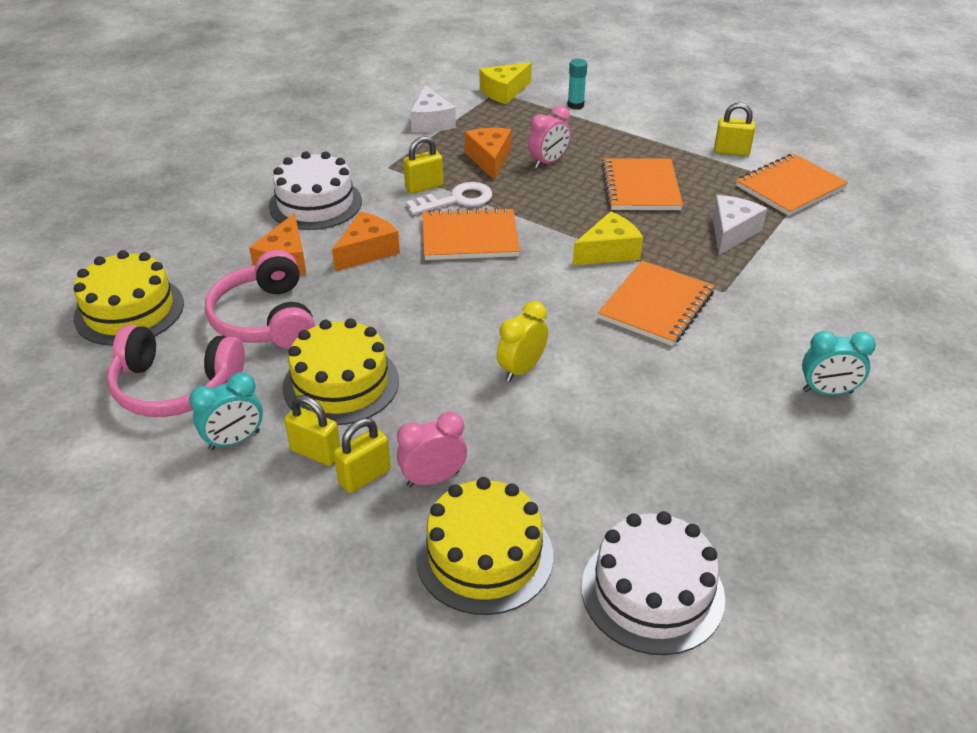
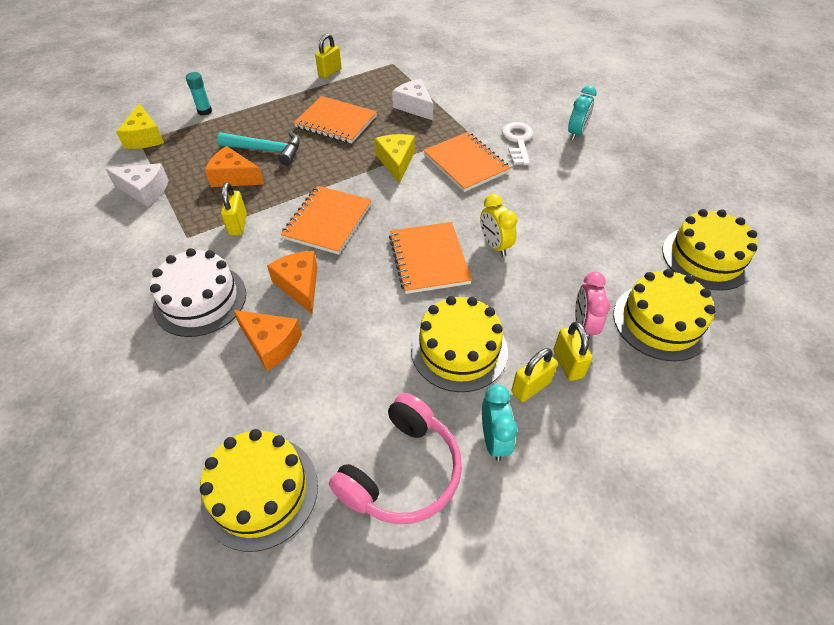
camera: 65 degrees left, 10 degrees up
pink headphones [205,250,315,349] -> none
white key [406,182,492,215] -> white key moved to [502,122,533,165]
pink clock [528,106,571,168] -> turquoise hammer [217,131,300,165]
white cake [582,511,725,655] -> yellow cake [662,209,758,291]
orange notebook [736,154,848,216] -> orange notebook moved to [389,222,472,294]

